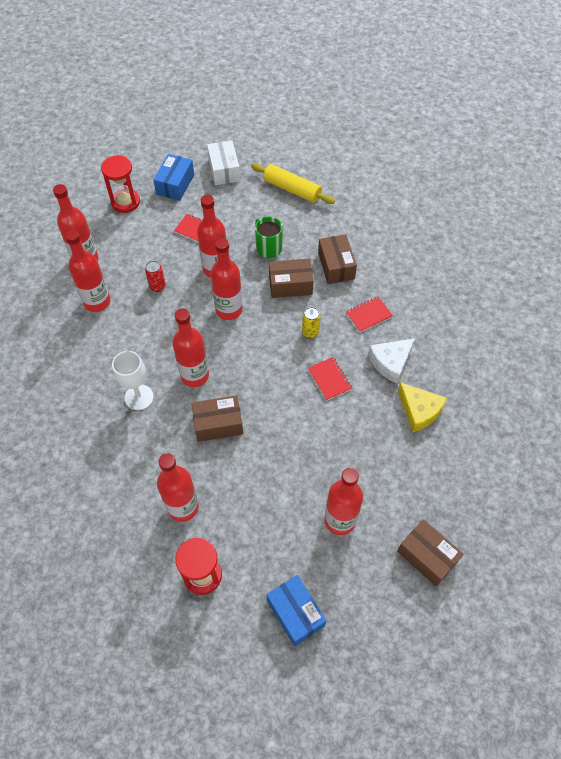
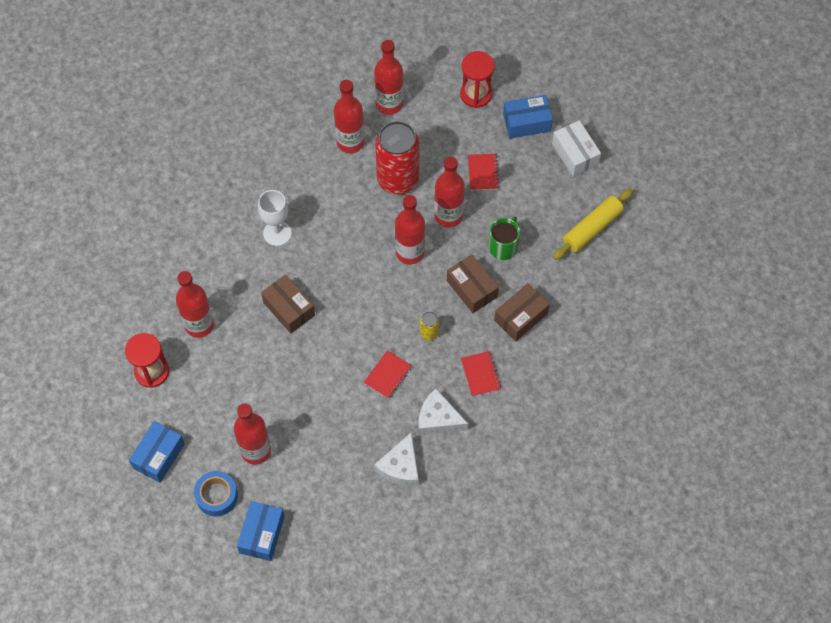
camera: 60 degrees right, 5 degrees up
red can [145,261,166,292] -> red can [375,121,419,195], size x2.40
red bottle [172,309,209,387] -> none
white box [207,140,240,185] -> white box turned 75 degrees counterclockwise [552,120,601,177]
yellow rolling pin [251,163,335,204] -> yellow rolling pin turned 45 degrees clockwise [553,188,633,260]
red notebook [346,296,393,333] -> red notebook turned 45 degrees clockwise [461,351,501,397]
brown box [397,519,464,586] -> blue box [237,501,285,561]
yellow cheese [398,382,447,432] -> white cheese [374,433,419,486]
none -> blue tape [194,471,238,516]

